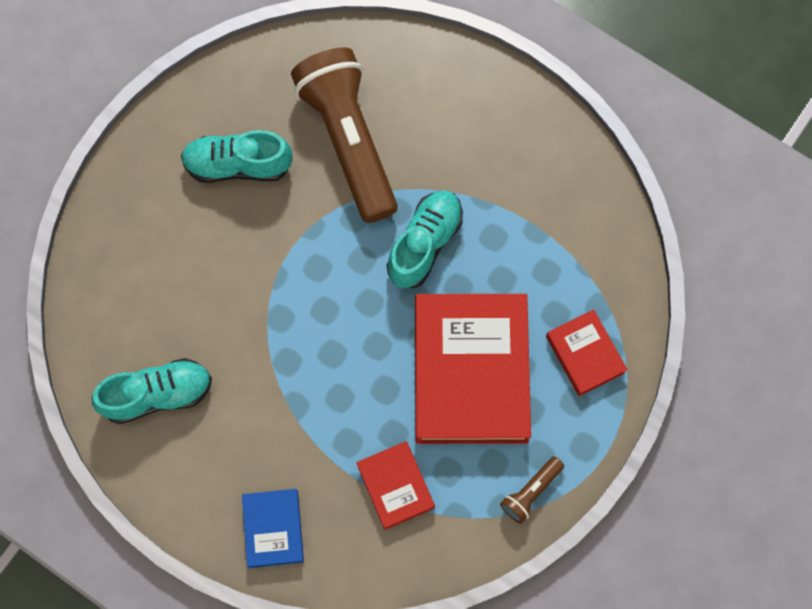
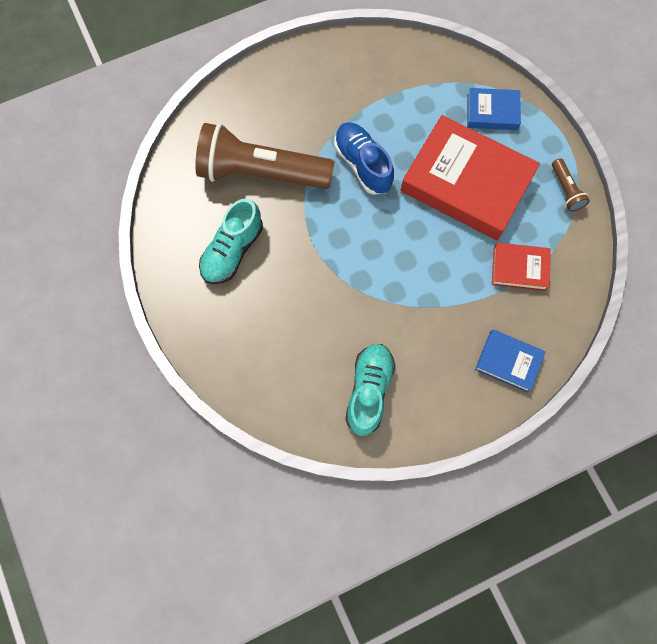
camera: 60 degrees left, 0 degrees up
turquoise shoe [387,190,463,288] -> blue shoe [334,122,394,195]
red book [546,310,628,396] -> blue book [467,88,521,130]

